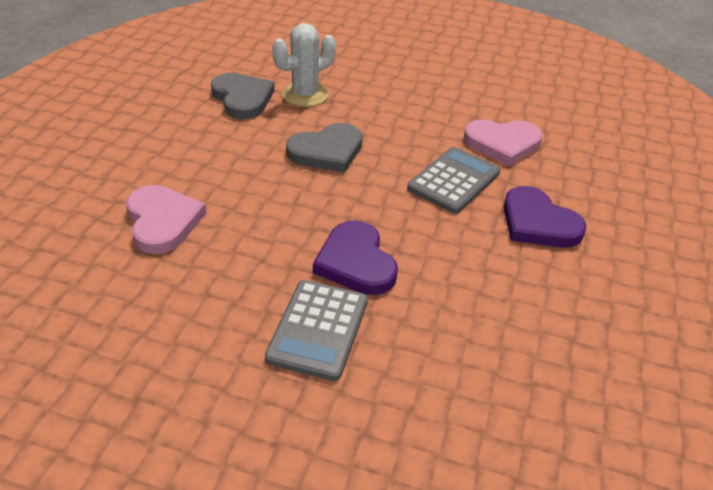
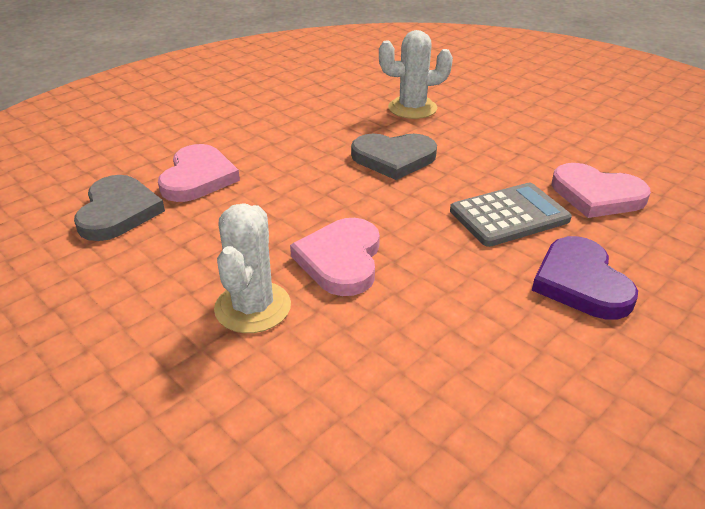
camera: 30 degrees right, 5 degrees down
grey heart [211,73,275,119] -> grey heart moved to [74,175,165,241]
grey calculator [265,280,368,381] -> white cactus [214,203,291,333]
purple heart [313,220,398,295] -> pink heart [290,218,380,296]

